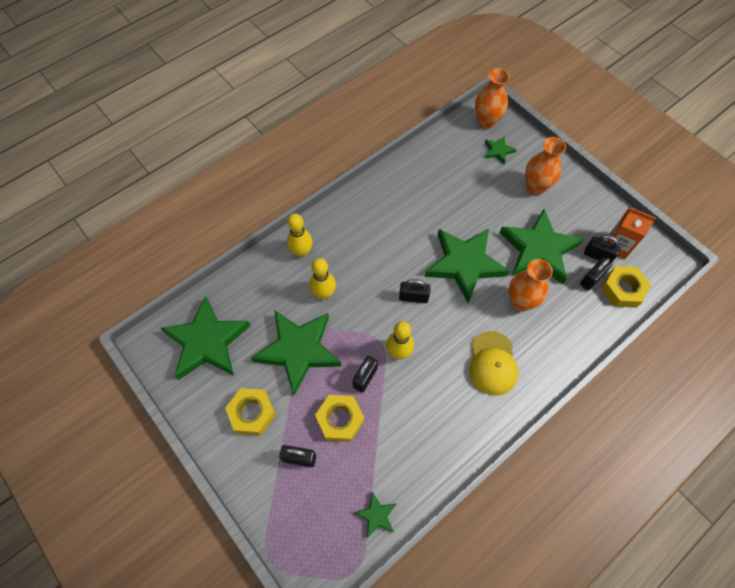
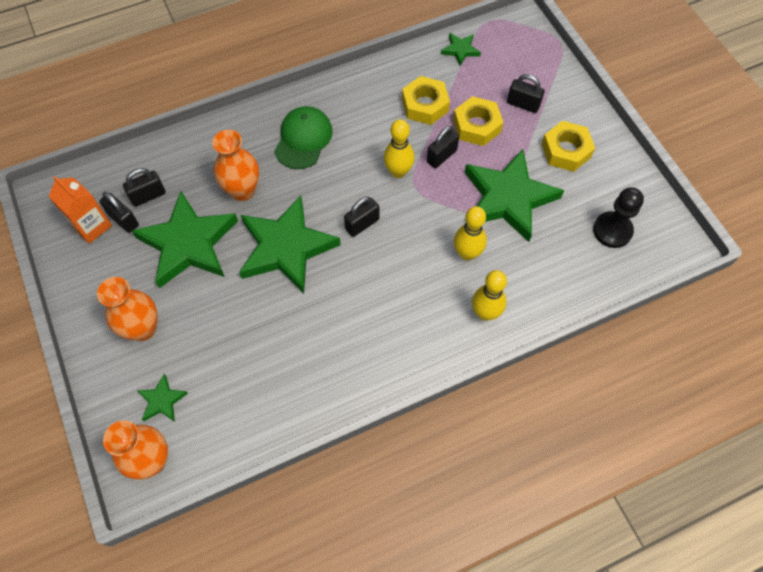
camera: 165 degrees left, 0 degrees up
green star [160,296,251,380] -> black pawn [593,187,644,248]
black padlock [399,279,431,303] -> black padlock turned 60 degrees counterclockwise [344,196,379,237]
yellow cap [469,331,518,396] -> green cap [274,106,333,169]
yellow nut [601,266,651,308] -> yellow nut moved to [402,76,450,125]

